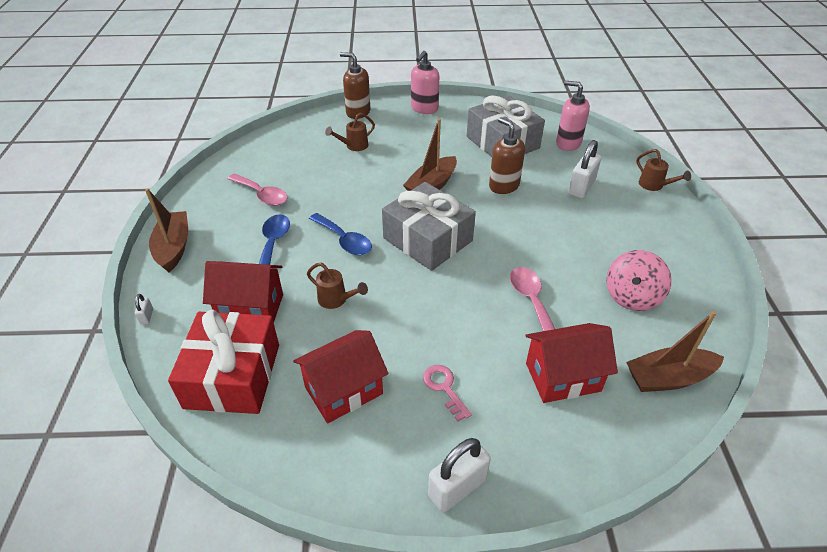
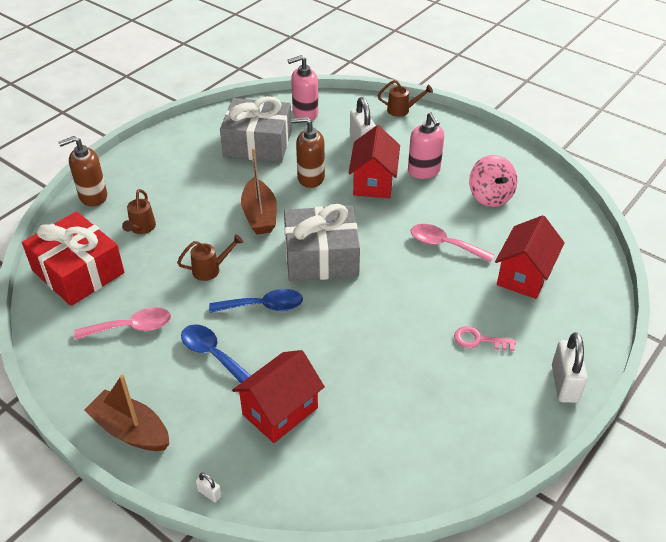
camera: 50 degrees left, 0 degrees up
red gift [168,310,279,414] -> red gift moved to [22,211,124,306]
red house [293,330,389,423] -> red house moved to [348,125,400,198]
brown watering can [307,263,368,309] -> brown watering can moved to [177,234,243,281]
pink soap dispenser [411,51,439,114] -> pink soap dispenser moved to [408,112,444,179]
brown boat [626,311,724,392] -> none

